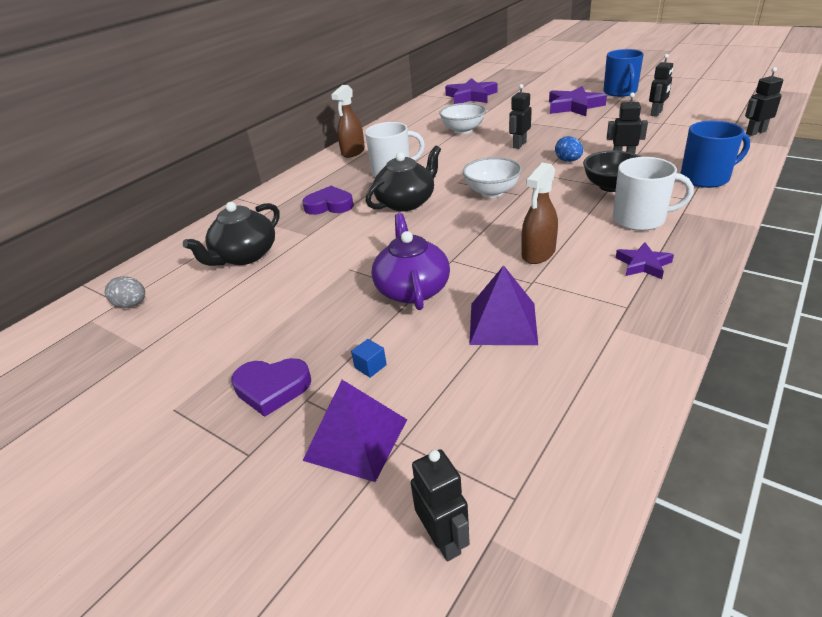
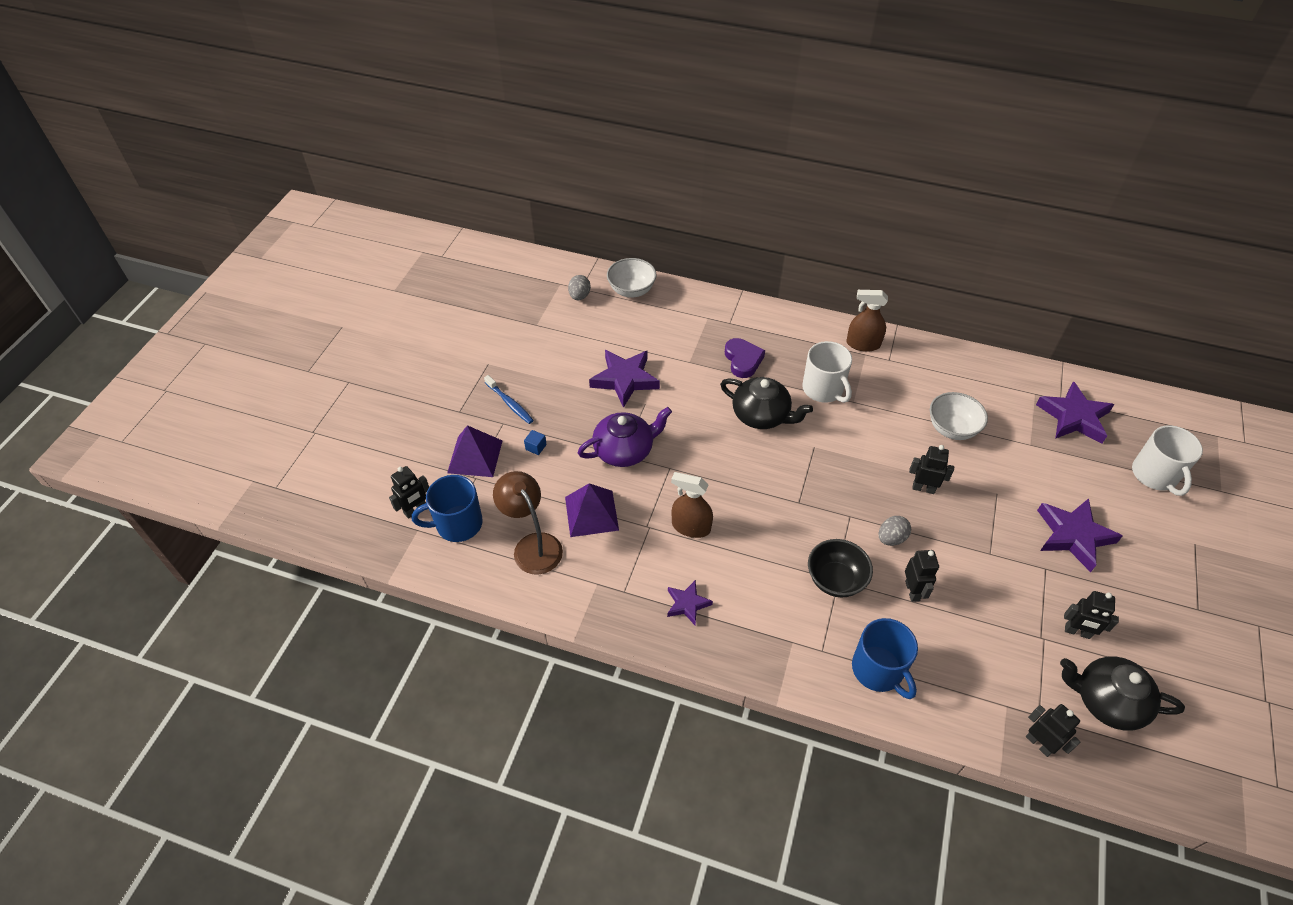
camera: 70 degrees right, 15 degrees up
black teapot [183,202,280,266] -> black teapot moved to [1060,656,1185,730]
purple heart [231,358,311,417] -> blue toothbrush [484,375,534,424]
white bowl [463,157,522,198] -> white bowl moved to [607,258,656,298]
blue egg [555,136,583,162] -> grey egg [879,516,911,546]
blue mug [603,49,644,97] -> blue mug moved to [412,475,483,542]
white mug [613,157,694,231] -> white mug moved to [1132,425,1203,496]
none -> brown lamp [493,471,563,575]
none -> purple star [589,350,660,408]

